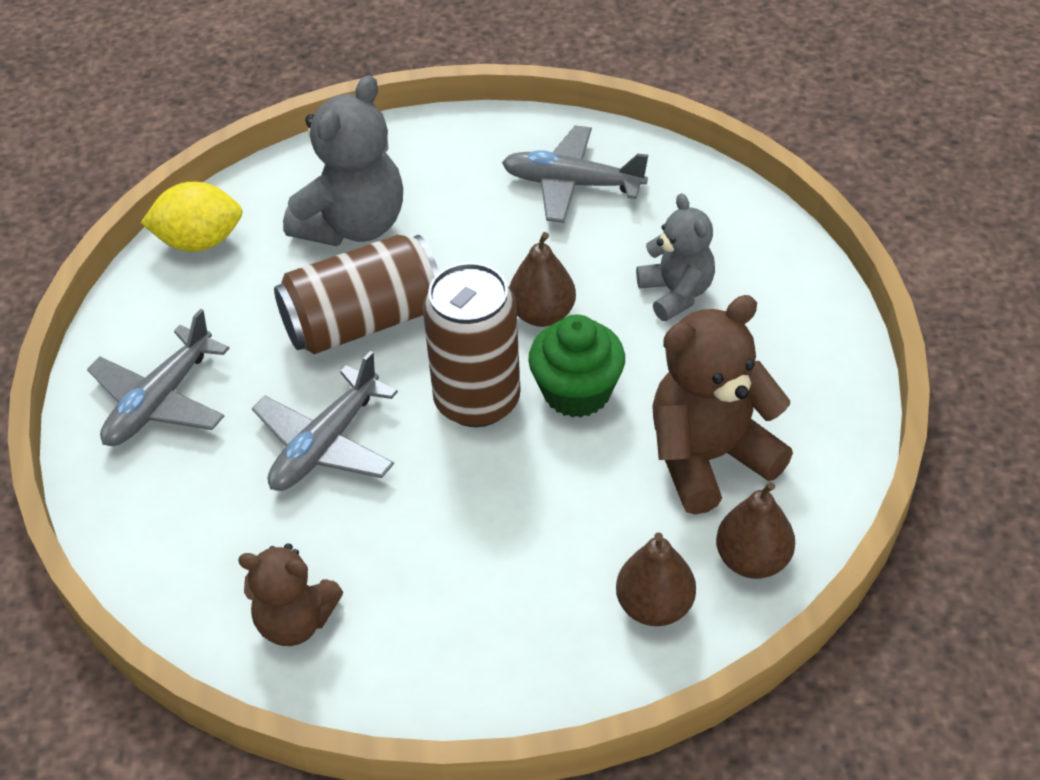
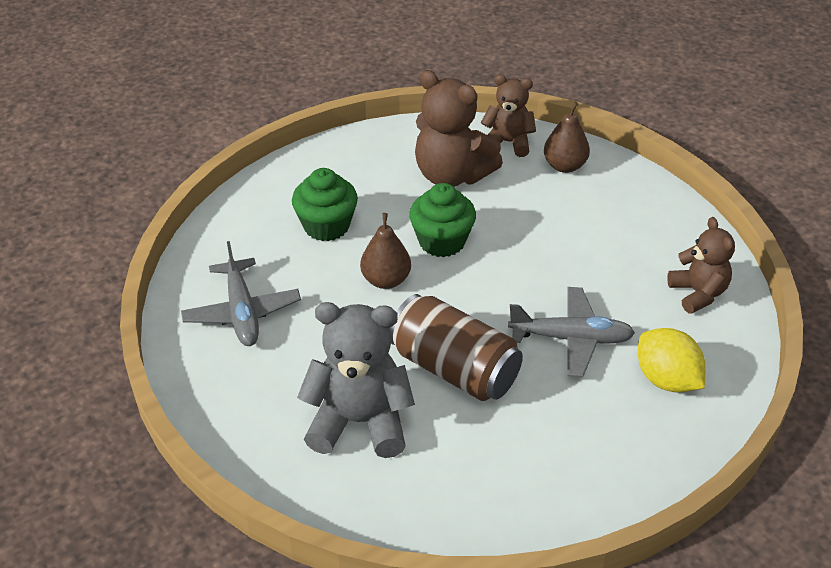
camera: 120 degrees left, 5 degrees down
grey plane [87,309,230,446] -> none
yellow lemon [141,182,243,252] -> yellow lemon moved to [638,328,705,392]
brown can [423,262,521,427] -> none
grey teddy bear [636,193,715,321] -> green cupcake [292,168,358,241]
brown pear [716,482,795,579] -> brown teddy bear [481,75,536,157]

